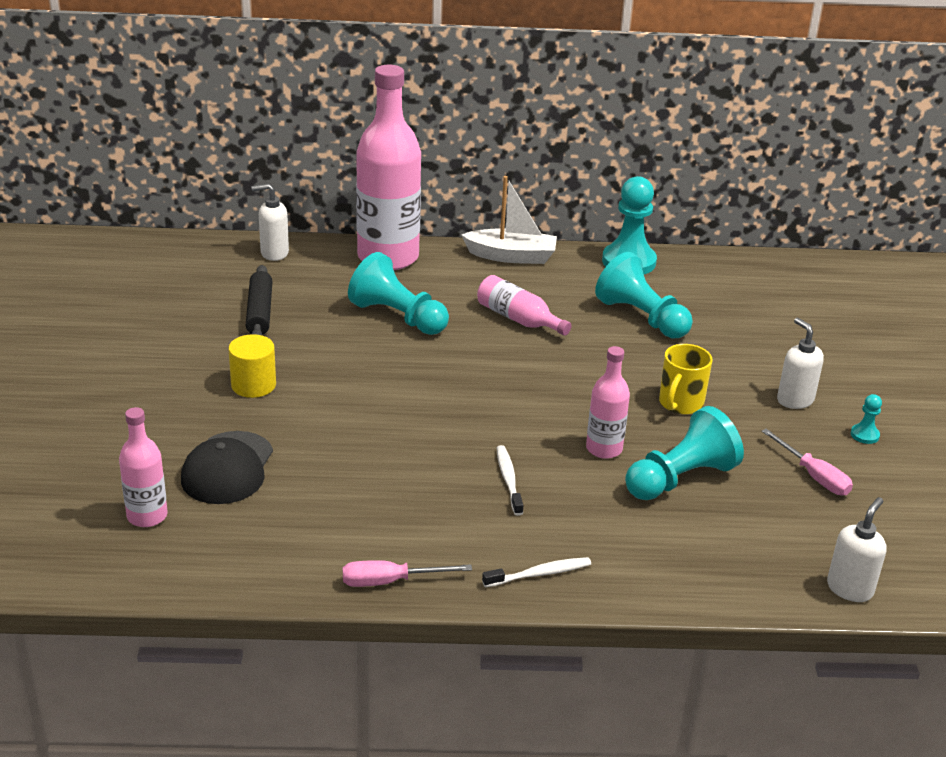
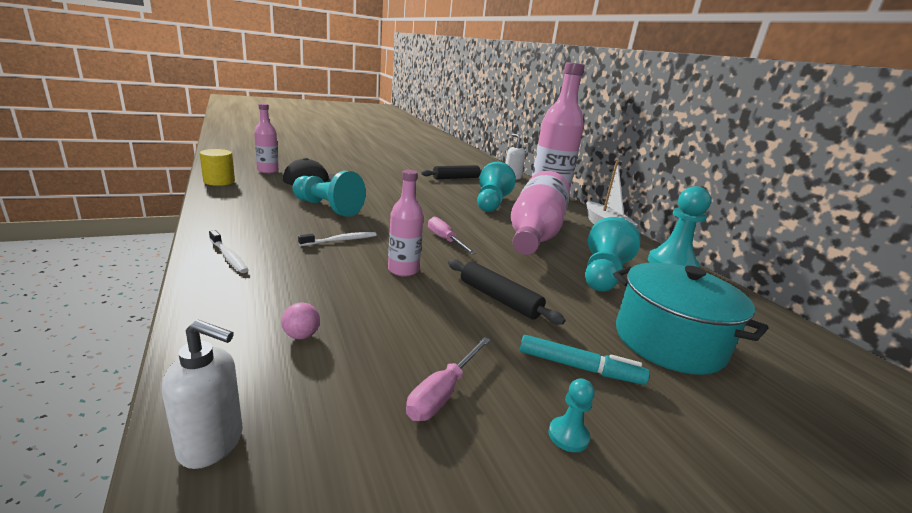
camera: 65 degrees right, 10 degrees down
yellow cylinder [228,334,276,398] -> yellow cylinder moved to [200,149,235,186]
pink screwdriver [343,560,472,587] -> pink screwdriver moved to [428,216,476,254]
pink bottle [477,275,572,336] -> pink bottle [511,171,570,255], size x2.03
turquoise pawn [625,406,744,500] -> turquoise pawn moved to [292,171,366,217]
yellow mug [659,344,712,415] -> black rolling pin [448,259,565,325]
white soap dispenser [777,318,824,409] -> turquoise marker [520,335,650,385]
none -> pink ball [281,303,320,339]
none -> turquoise pot [613,263,769,375]

